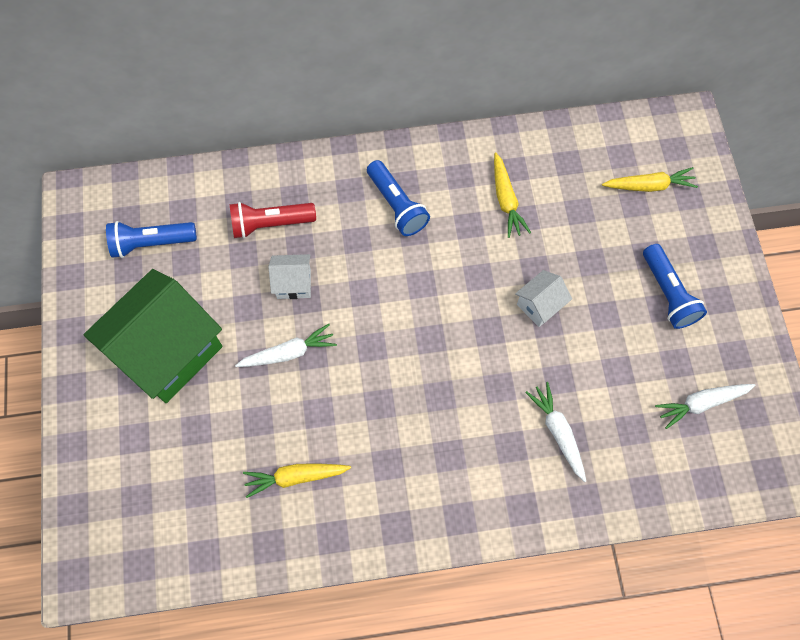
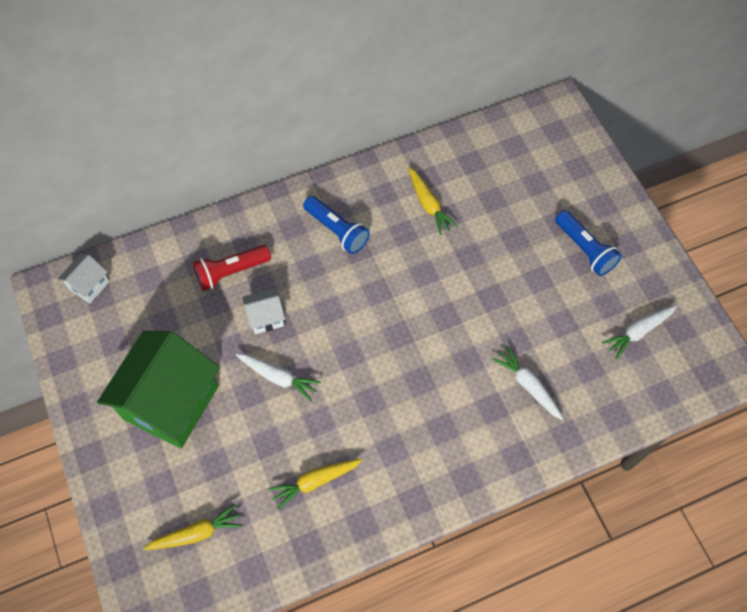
camera: 15 degrees left, 5 degrees down
blue flashlight [106,221,197,258] -> none
white carrot [235,324,337,367] -> white carrot turned 60 degrees clockwise [236,353,321,401]
white house [515,270,572,327] -> white house moved to [58,254,110,303]
yellow carrot [602,167,698,192] -> yellow carrot moved to [143,504,243,550]

